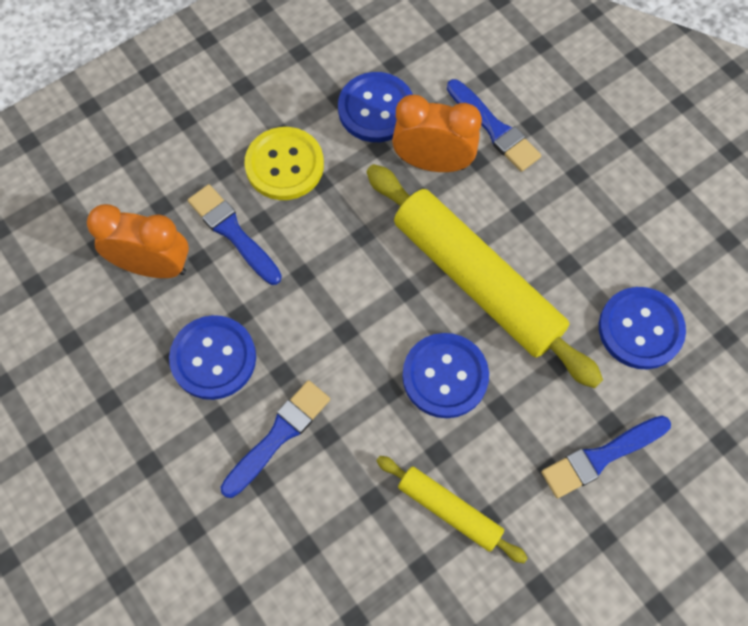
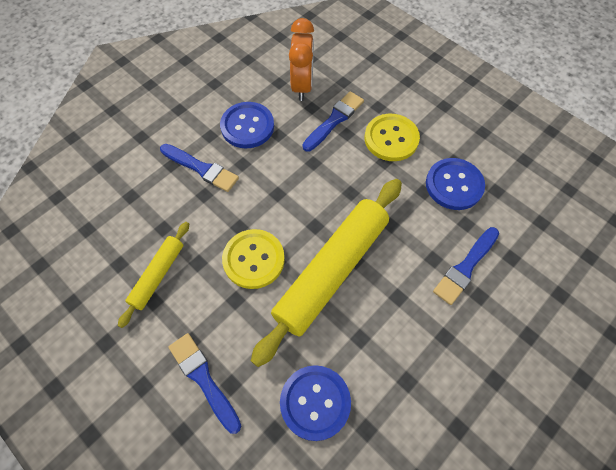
camera: 80 degrees right, 5 degrees down
orange clock [392,95,482,172] -> none
blue button [402,333,489,418] -> yellow button [222,229,285,289]

